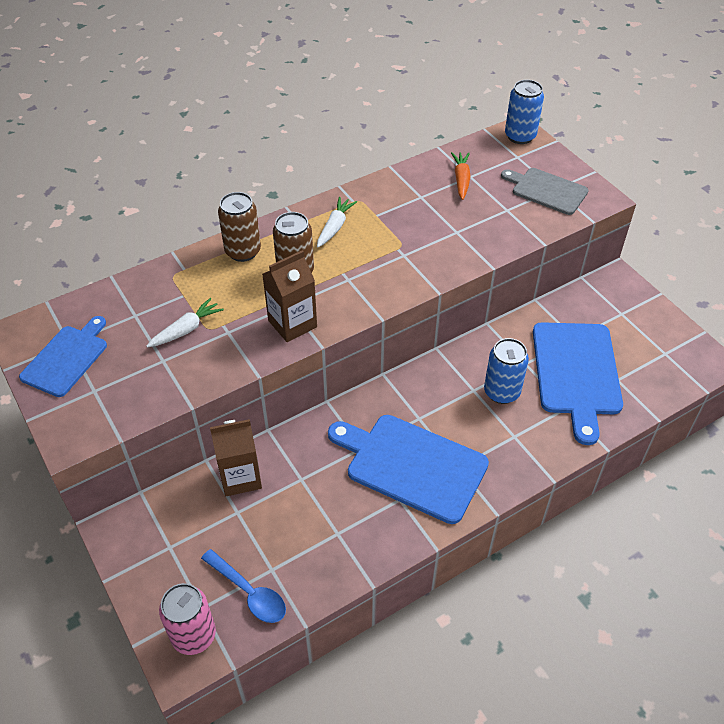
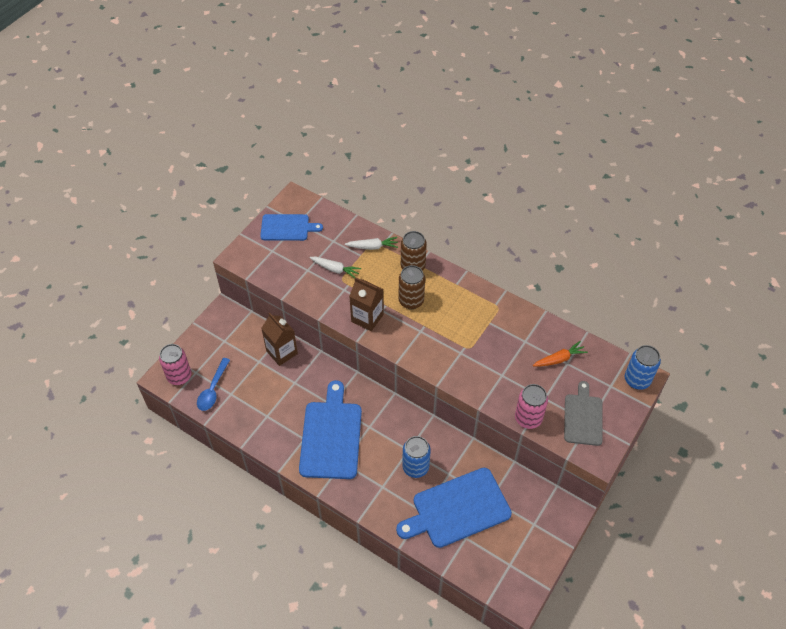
camera: 65 degrees right, 5 degrees up
white carrot [317,197,357,248] -> white carrot moved to [345,237,398,250]
none -> pink can [515,384,548,429]

